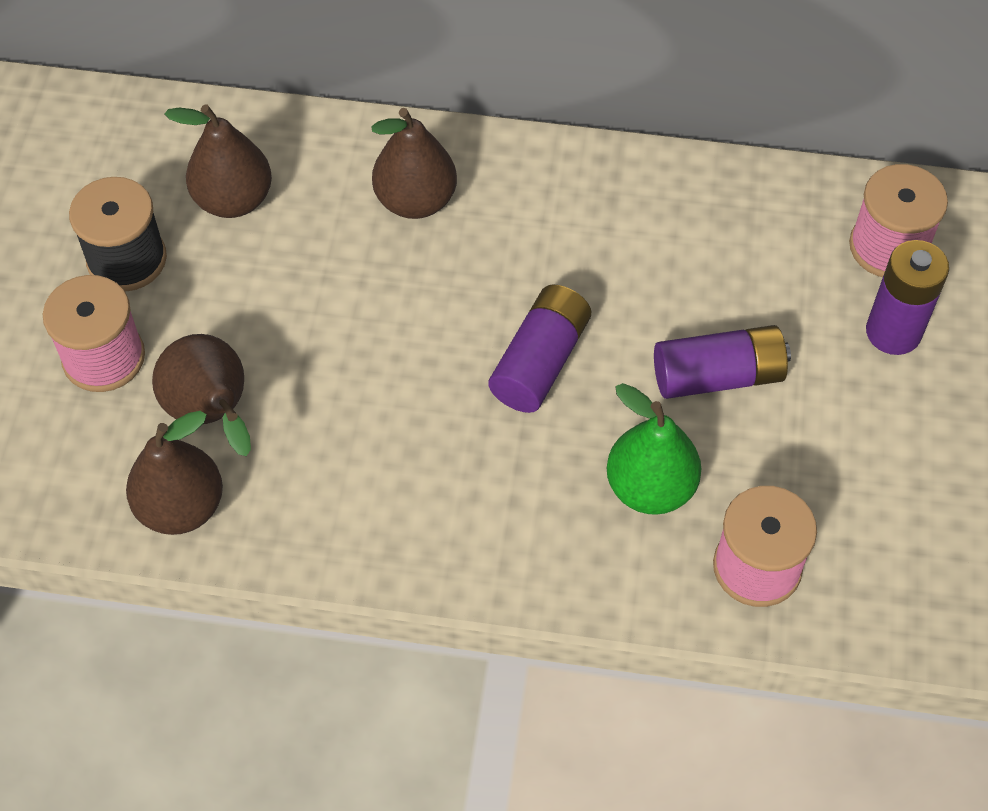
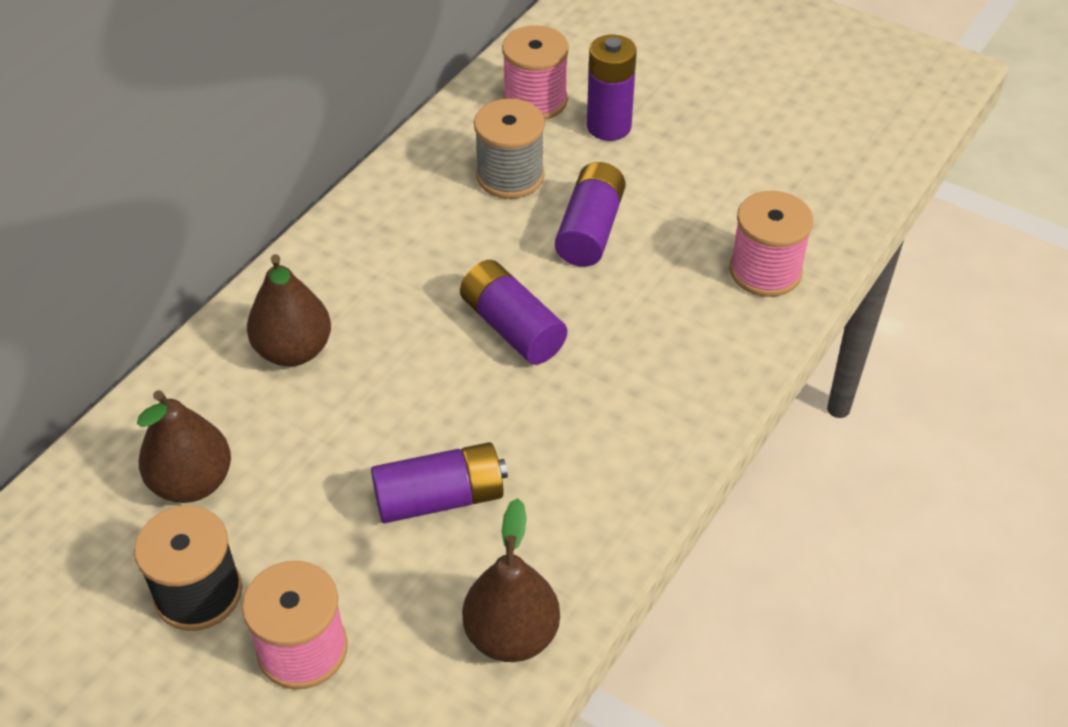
camera: 65 degrees left, 10 degrees down
brown pear [152,334,251,456] -> none
green pear [607,383,701,515] -> none
none -> purple battery [371,442,508,523]
none -> grey spool [474,98,545,199]

